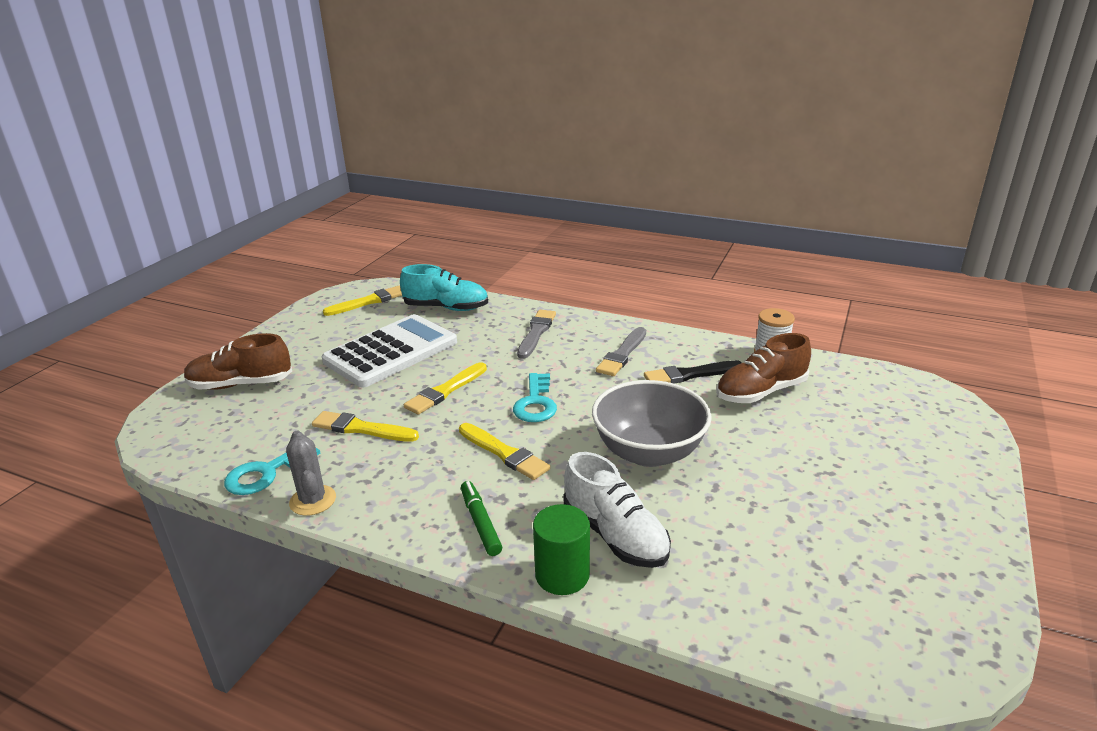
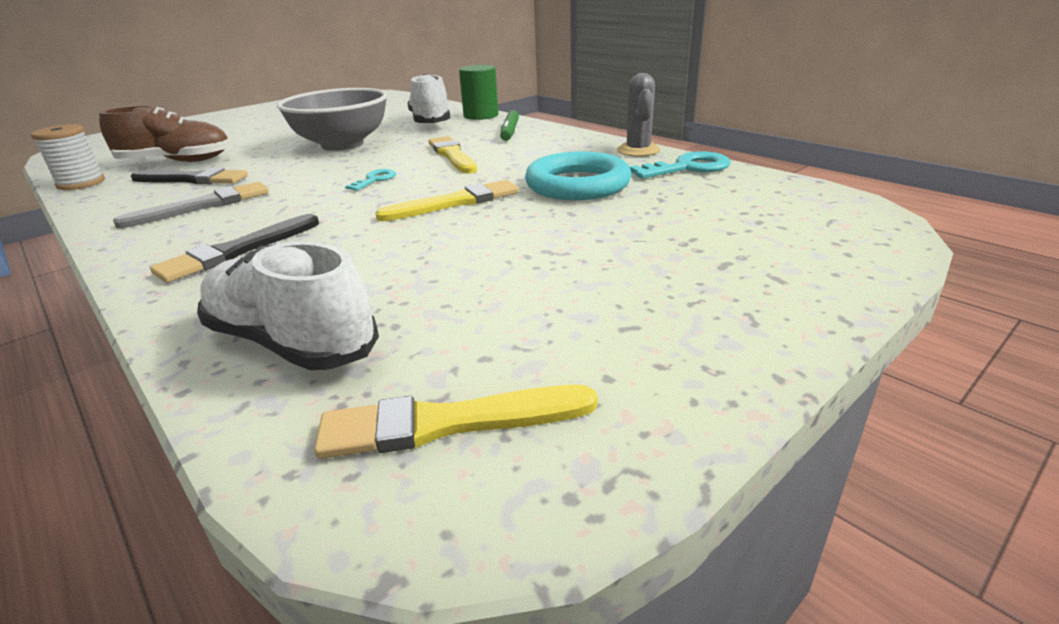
camera: 155 degrees left, 0 degrees up
brown shoe [184,333,292,390] -> none
yellow brush [312,411,419,442] -> turquoise ring [525,151,632,200]
white calculator [322,314,457,387] -> none
turquoise shoe [400,264,488,311] -> white shoe [197,242,379,370]
turquoise key [513,373,557,422] -> turquoise key [345,169,396,191], size x0.58
grey brush [517,310,556,359] -> black brush [150,214,319,283]

